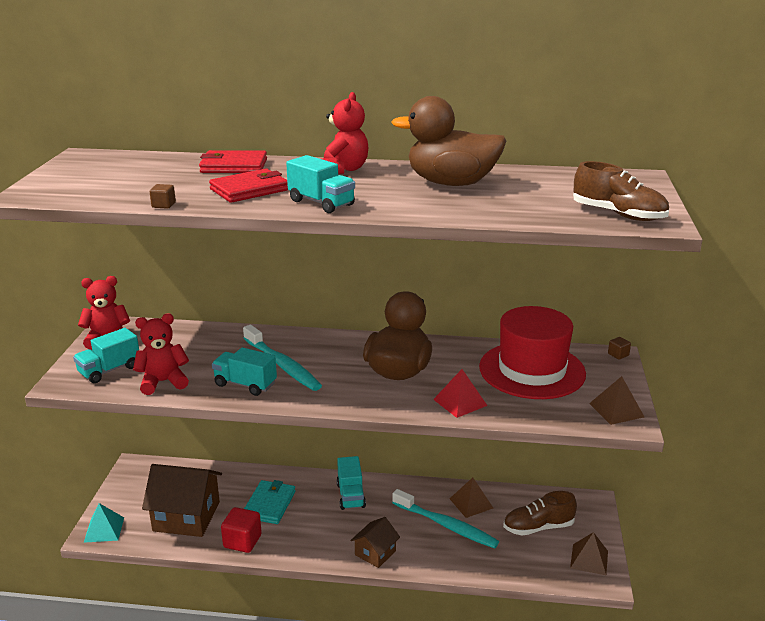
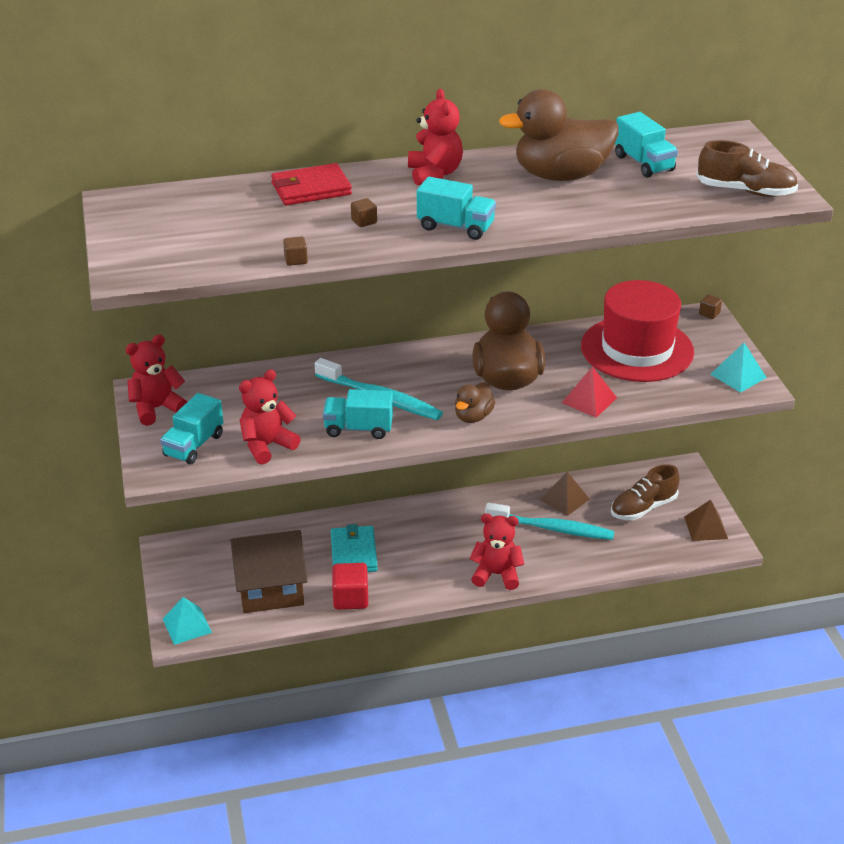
camera: 20 degrees left, 10 degrees up
red wallet [209,168,288,203] -> brown cube [351,198,377,227]
turquoise truck [337,456,366,510] -> turquoise truck moved to [615,112,678,178]
brown house [350,517,400,568] -> red teddy bear [470,513,524,590]
brown pyramid [589,376,644,425] -> turquoise pyramid [710,343,767,393]
none -> brown duck [455,382,495,423]

